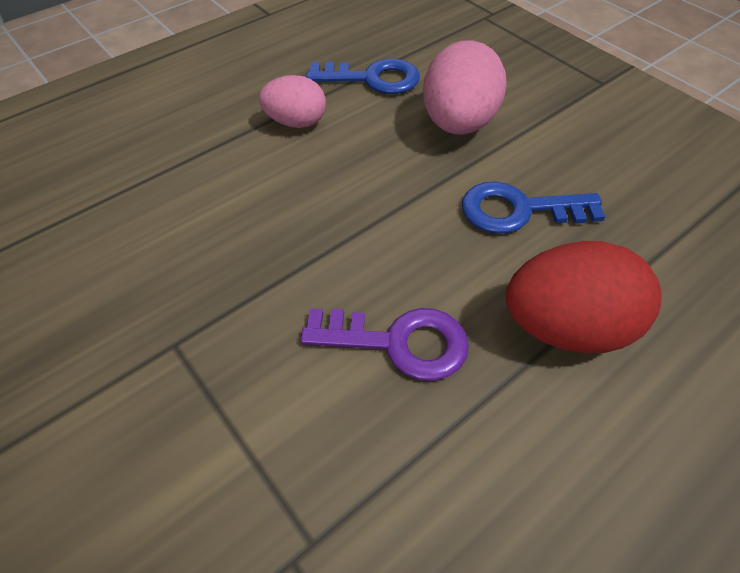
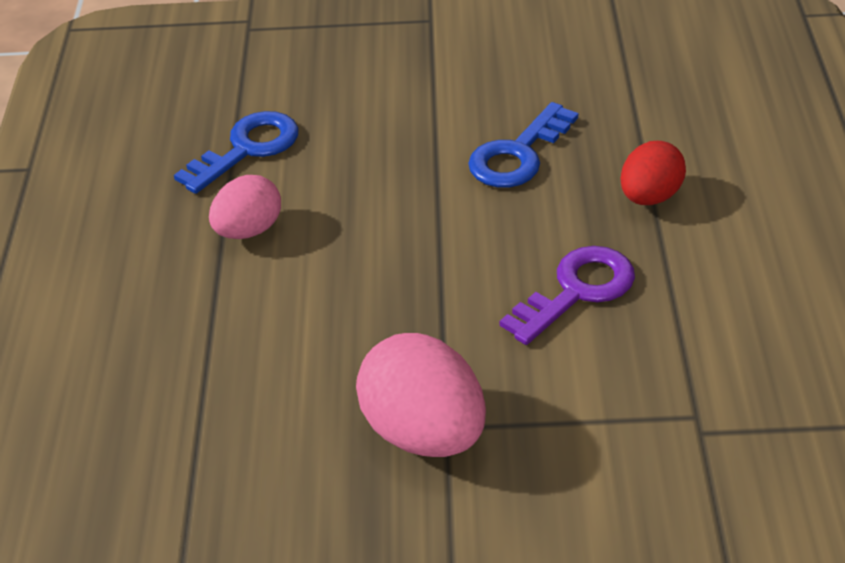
camera: 50 degrees left, 10 degrees down
pink egg [423,40,507,134] -> pink egg moved to [356,333,486,457]
red egg [506,241,662,353] -> red egg [621,141,686,205], size x0.62

